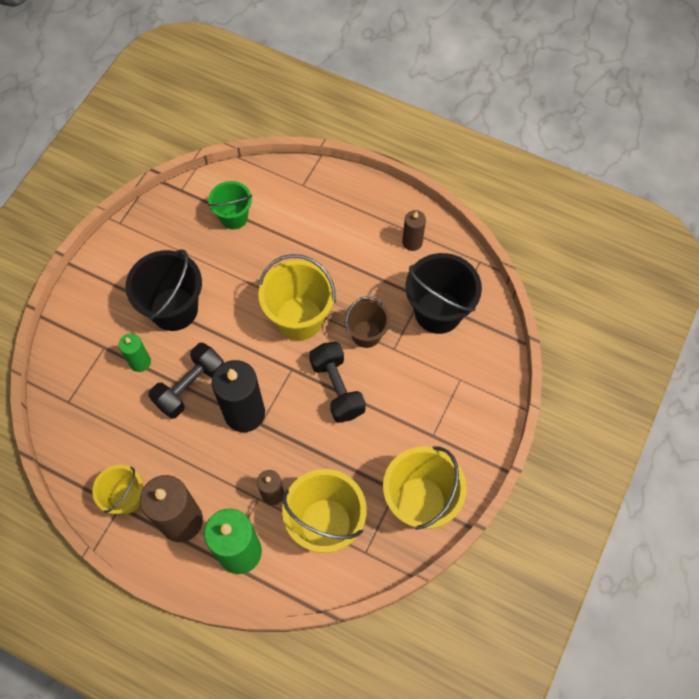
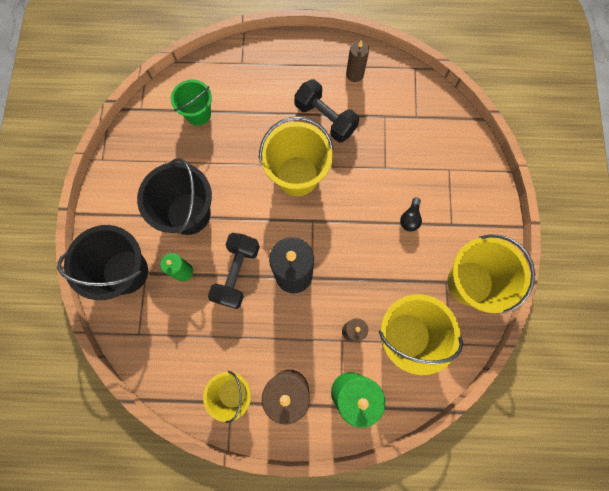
camera: 25 degrees left, 10 degrees up
black dumbbell [309,342,366,423] -> black dumbbell moved to [295,79,359,142]
brown bucket [344,296,390,348] -> none
black bucket [406,253,482,334] -> black bucket moved to [57,225,148,300]
none -> black light bulb [400,198,422,231]

